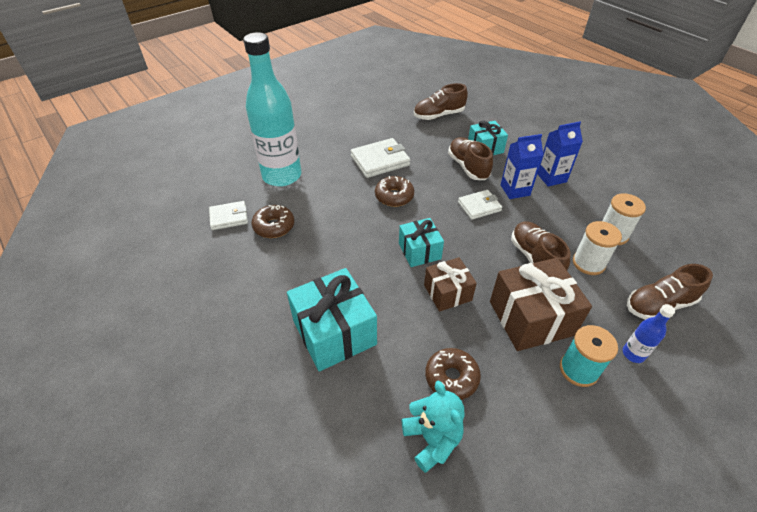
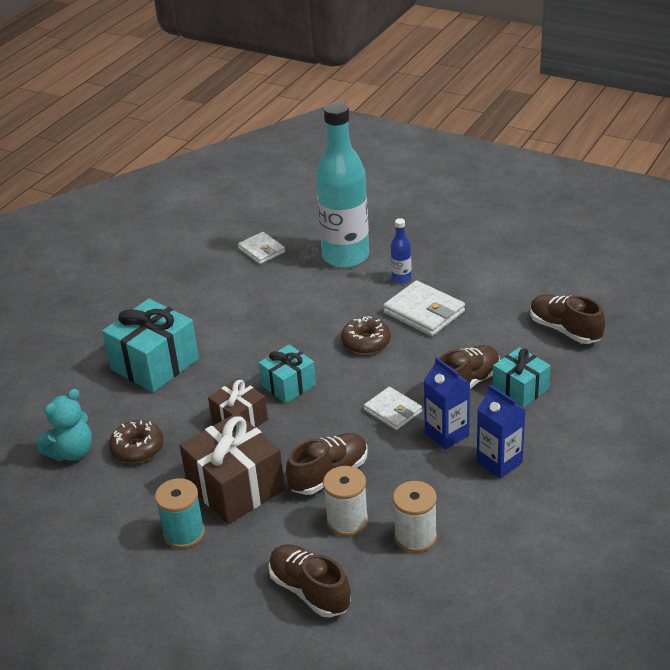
camera: 70 degrees right, 10 degrees down
brown donut [252,205,294,238] -> none
blue bottle [623,304,675,363] -> blue bottle moved to [391,218,412,284]

